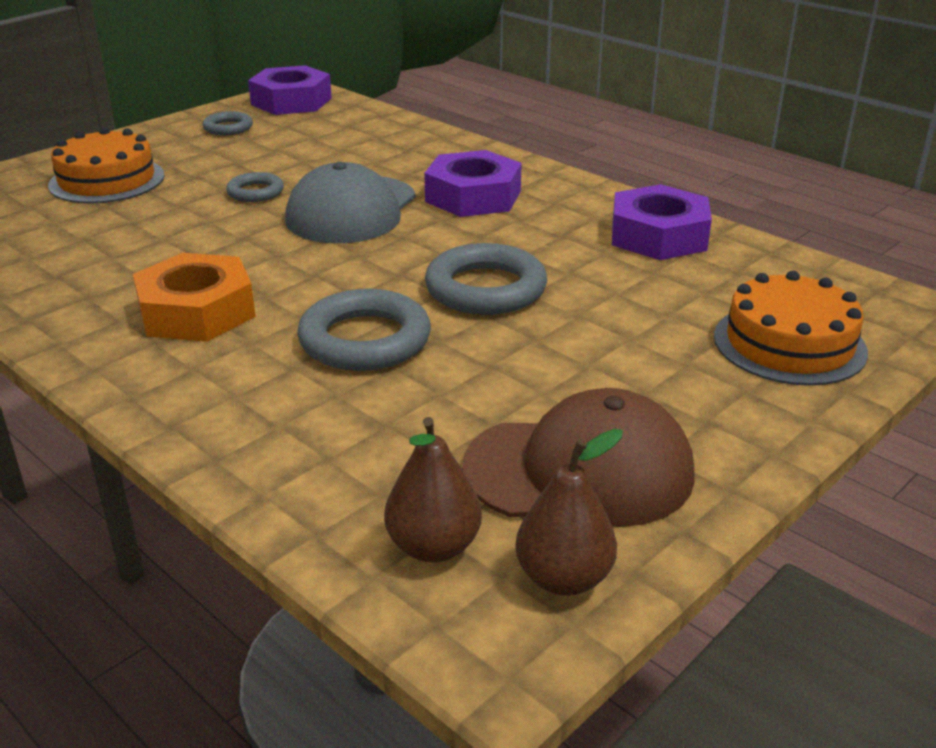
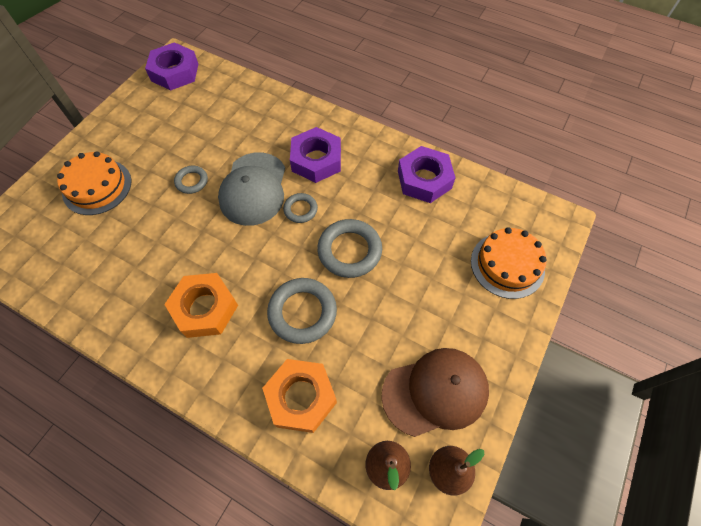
camera: 15 degrees left, 30 degrees up
grey ring [203,111,253,135] -> grey ring moved to [283,193,318,223]
none -> orange nut [262,359,337,433]

